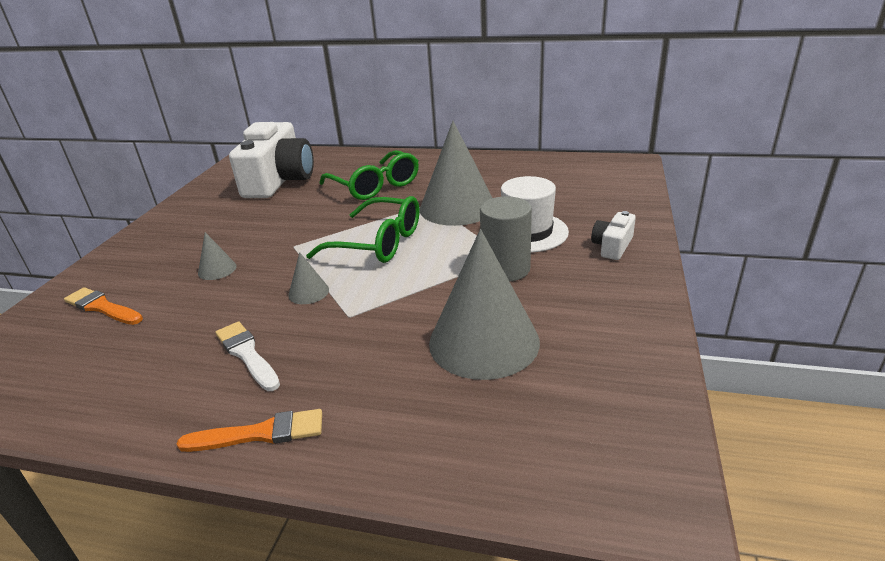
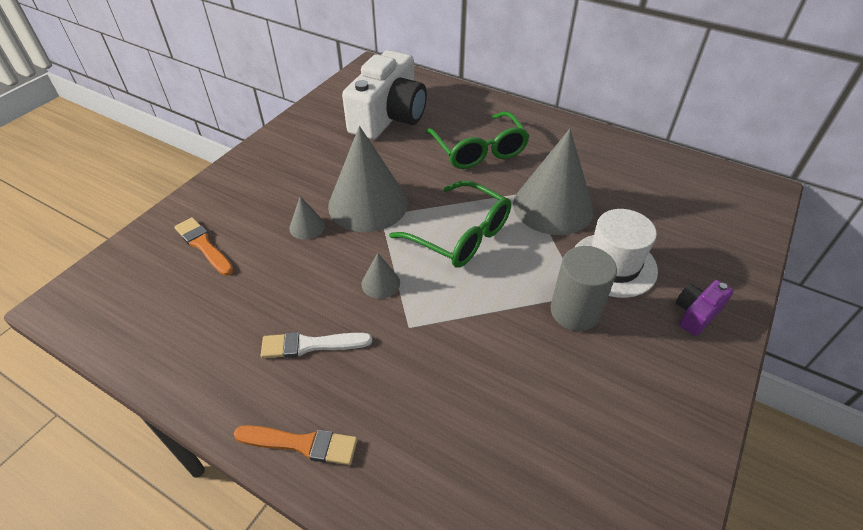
camera: 15 degrees right, 15 degrees up
white brush [215,321,280,391] -> white brush turned 75 degrees counterclockwise [261,332,372,358]
grey cone [429,229,540,380] -> grey cone moved to [328,126,408,232]
white camera [591,211,636,260] -> purple camera [676,280,733,336]

